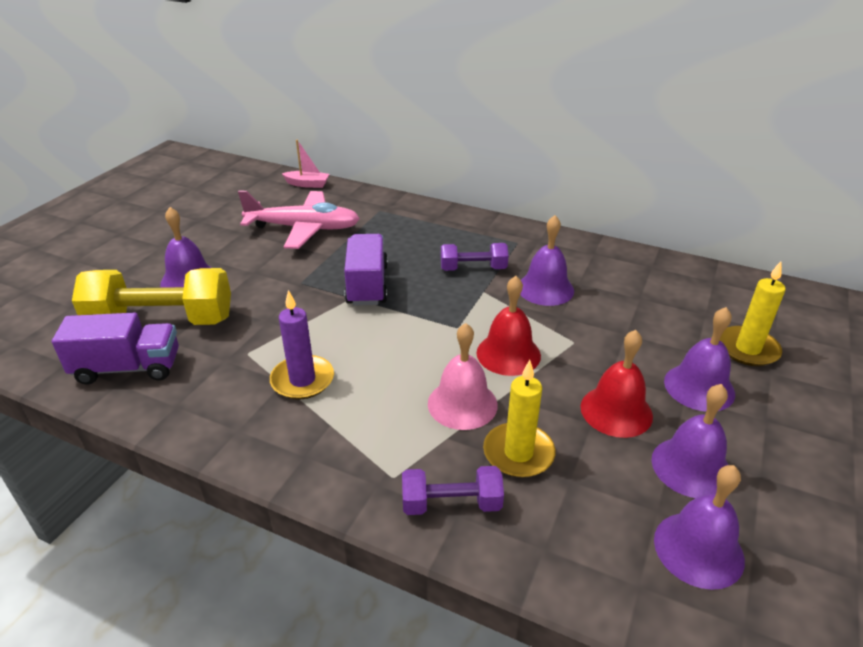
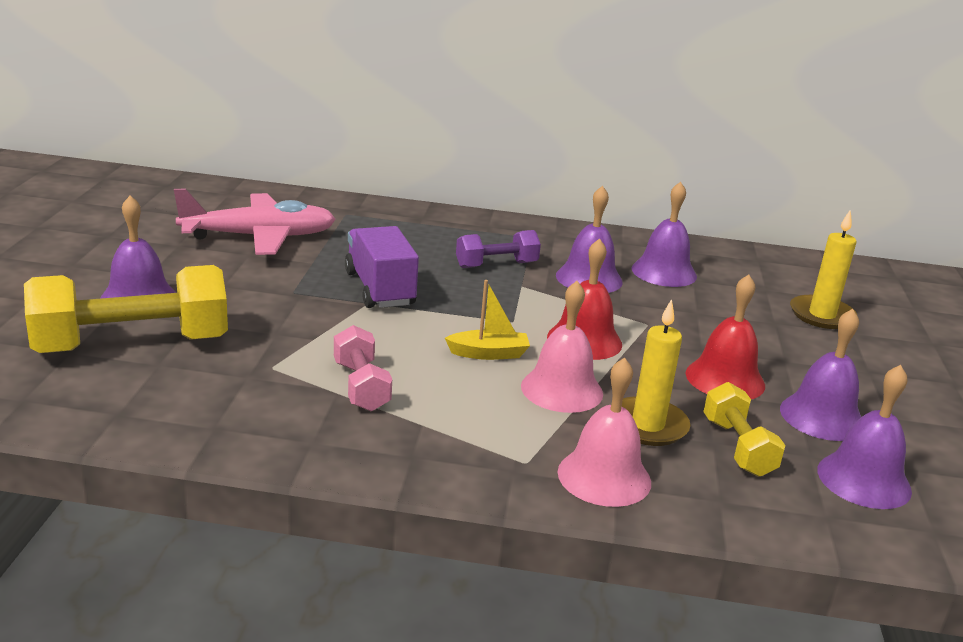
camera: 20 degrees left, 10 degrees down
purple truck [52,312,179,385] -> none
purple candle [270,290,334,400] -> pink dumbbell [334,325,392,411]
pink boat [282,140,329,188] -> none
purple dumbbell [402,466,504,515] -> pink bell [558,357,651,507]
purple bell [664,307,735,412] -> purple bell moved to [632,182,697,287]
none -> yellow boat [445,280,530,360]
none -> yellow dumbbell [703,382,786,477]

